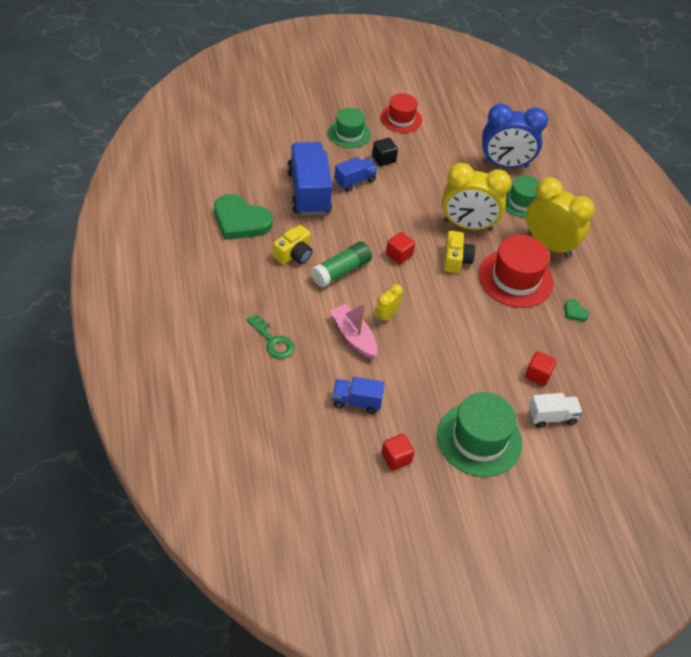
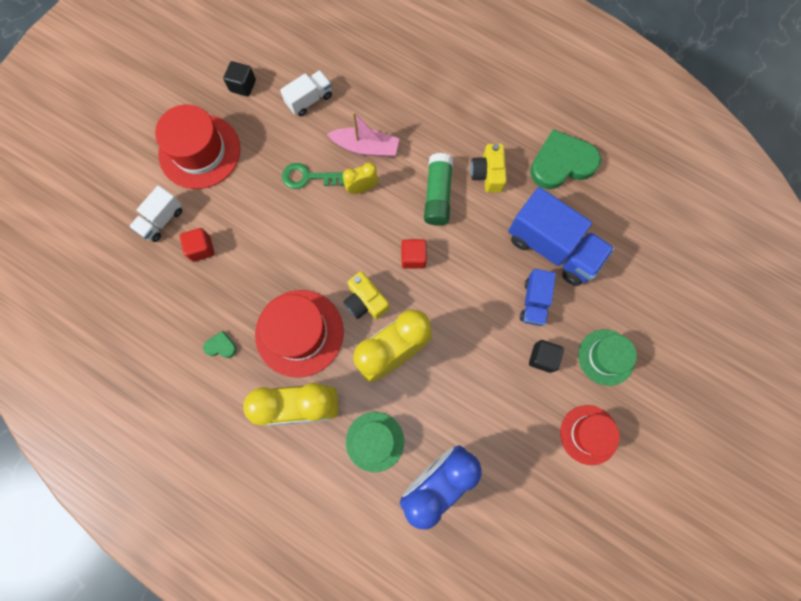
camera: 140 degrees right, 25 degrees up
green key [246,314,295,359] -> green key moved to [282,163,344,189]
blue truck [332,377,385,414] -> white truck [280,70,332,116]
yellow clock [374,284,403,323] -> yellow clock turned 105 degrees counterclockwise [343,162,378,194]
red cube [381,434,415,471] -> black cube [223,61,256,96]
green hat [437,392,522,477] -> red hat [155,105,241,189]

